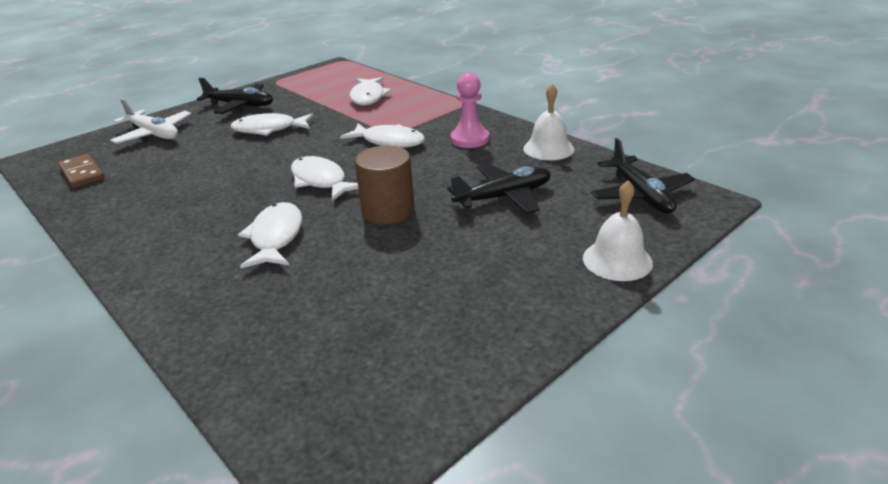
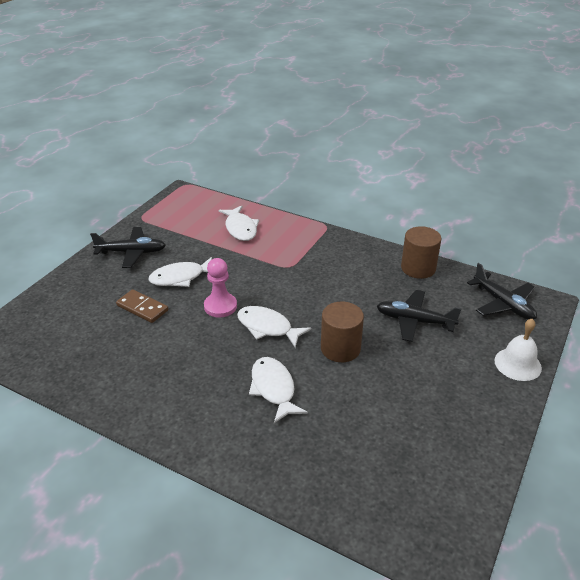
camera: 20 degrees left, 5 degrees up
brown domino [58,154,105,188] -> brown domino moved to [116,289,168,323]
white plane [110,98,191,144] -> none
white fish [340,123,425,148] -> none
black plane [447,163,551,214] -> black plane turned 120 degrees counterclockwise [377,290,462,342]
pink pawn [451,72,489,148] -> pink pawn moved to [204,258,237,318]
white bell [523,84,574,160] -> brown cylinder [401,226,441,279]

